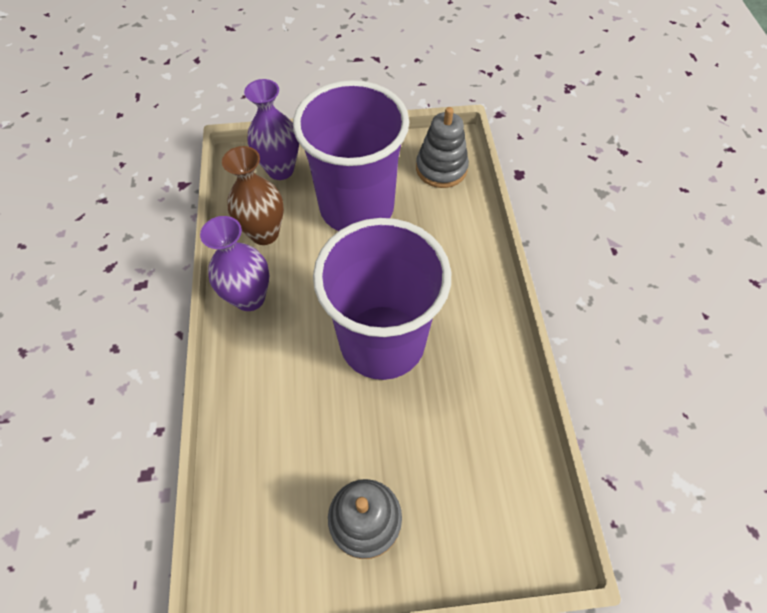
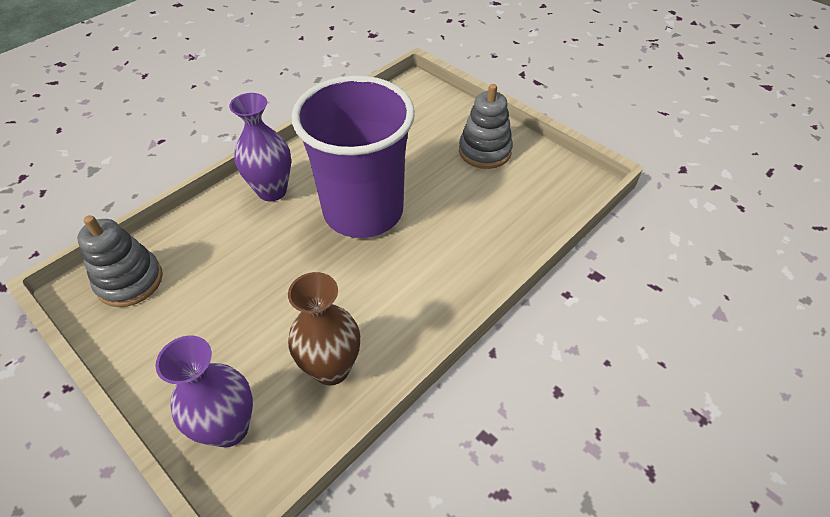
camera: 130 degrees left, 10 degrees down
purple vase [200,216,269,311] -> purple vase moved to [229,93,291,201]
purple cup [293,80,409,231] -> none

